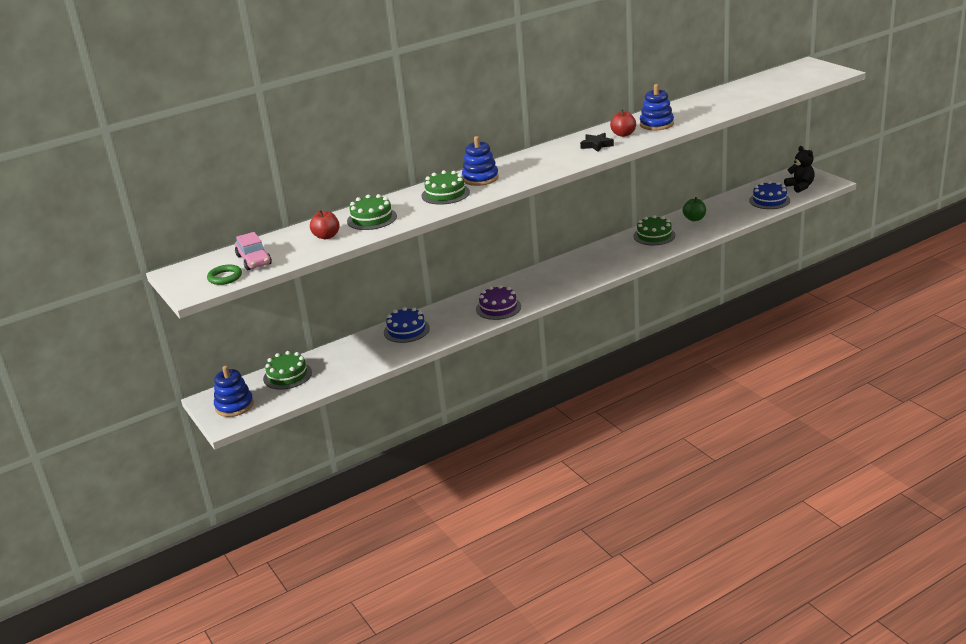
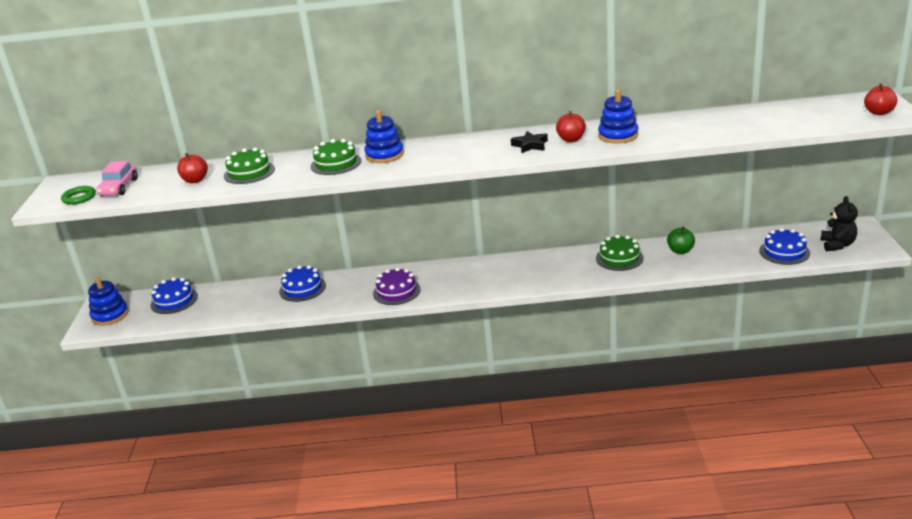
camera: 30 degrees right, 0 degrees up
green cake [263,351,312,390] -> blue cake [150,277,198,314]
none -> red apple [864,84,897,115]

